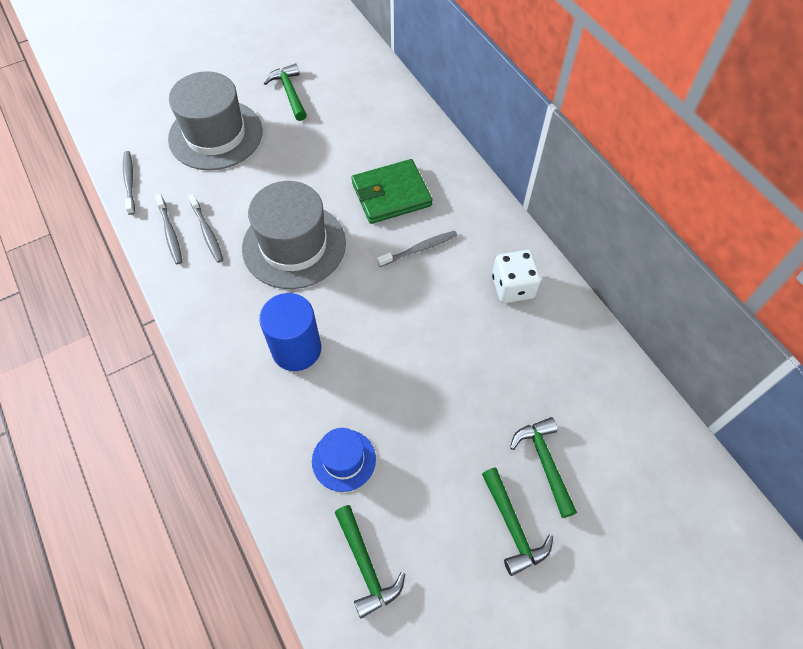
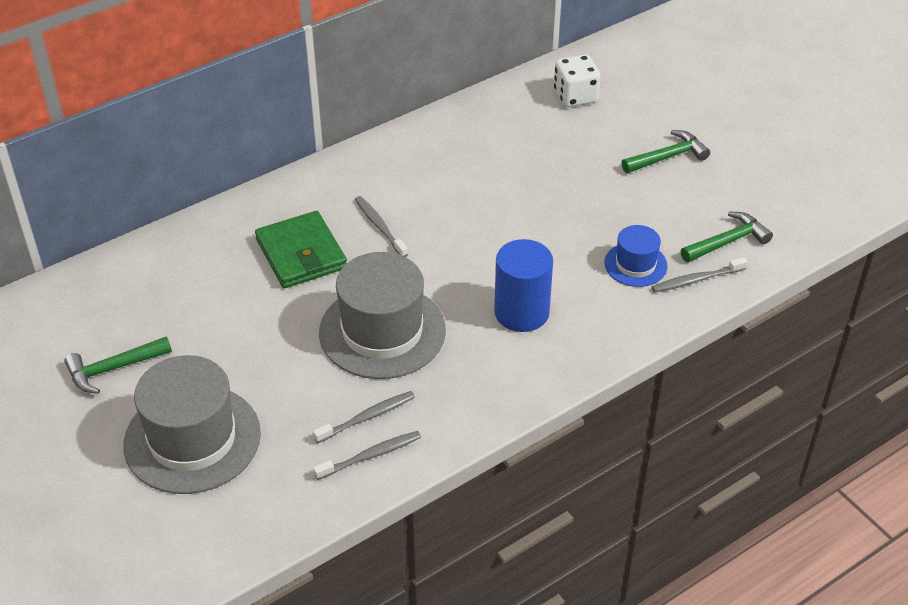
camera: 95 degrees left, 15 degrees down
grey toothbrush [123,151,135,215] -> grey toothbrush moved to [652,257,748,293]
white dice [492,250,541,303] -> white dice moved to [554,55,601,107]
green hammer [510,417,577,518] -> none

